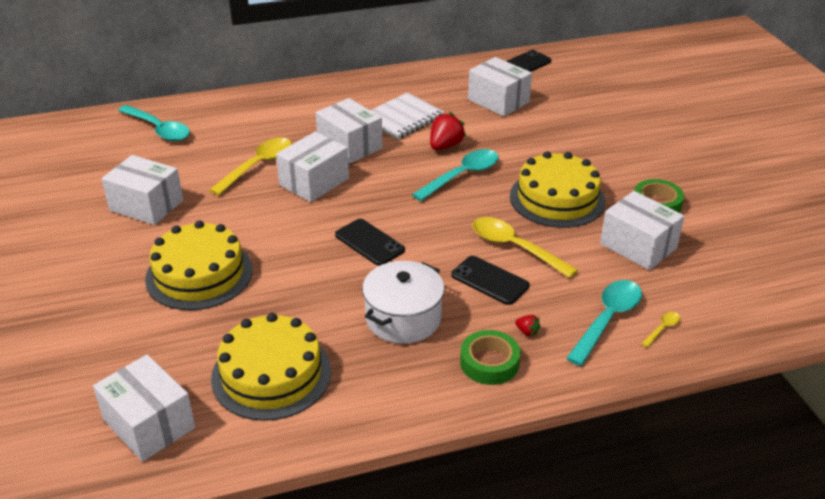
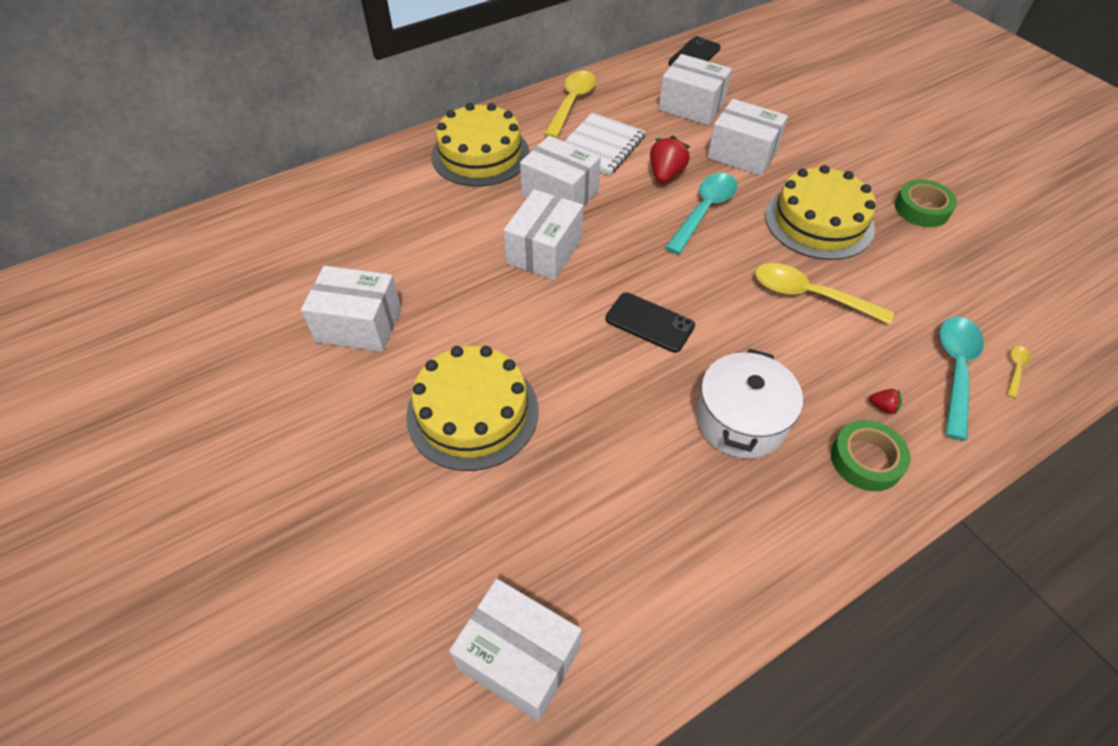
camera: 15 degrees left, 15 degrees up
turquoise spoon [118,105,190,141] -> none
yellow spoon [209,138,292,195] -> yellow spoon moved to [544,71,596,138]
yellow cake [211,313,331,421] -> yellow cake moved to [431,103,530,187]
black phone [451,256,530,305] -> none
white box [600,191,685,270] -> white box moved to [707,99,788,176]

